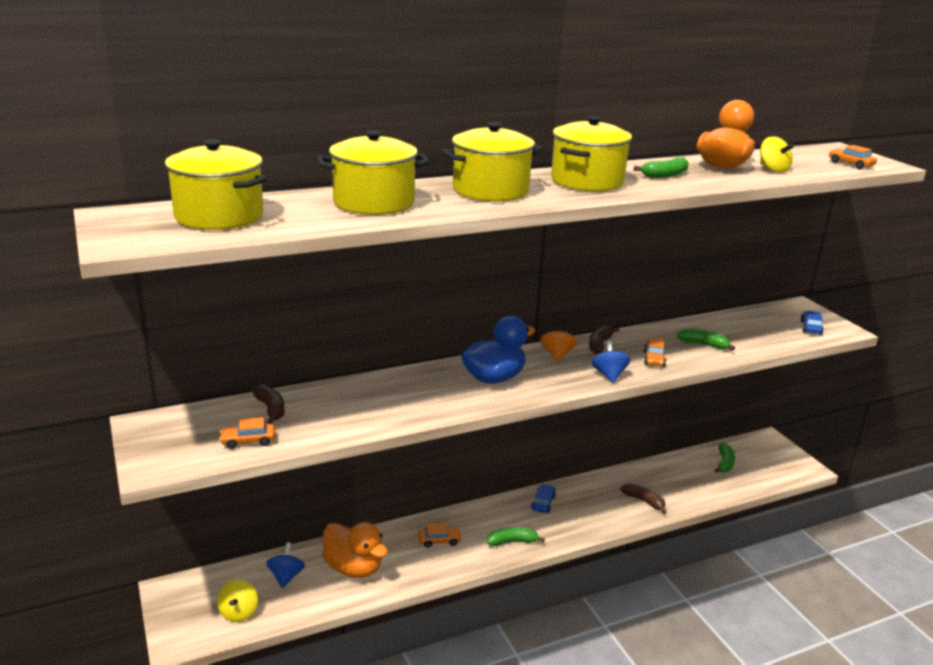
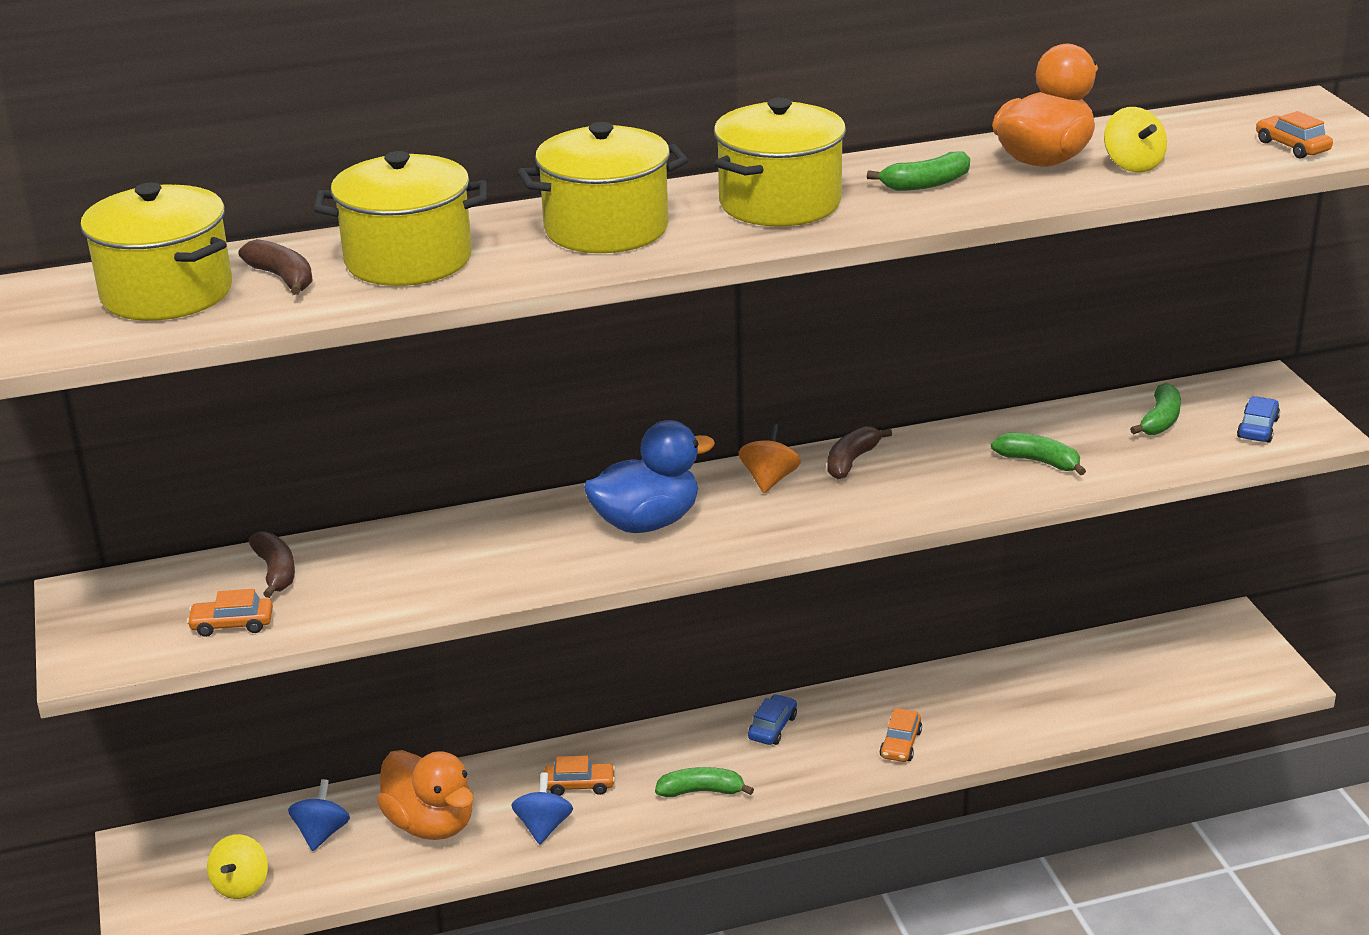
camera: 10 degrees right, 5 degrees up
blue spinning top [592,341,631,383] -> blue spinning top moved to [511,772,573,844]
brown banana [620,483,667,514] -> brown banana moved to [239,239,313,295]
orange car [644,337,666,367] -> orange car moved to [880,708,922,762]
green banana [715,443,735,473] -> green banana moved to [1130,383,1181,435]

